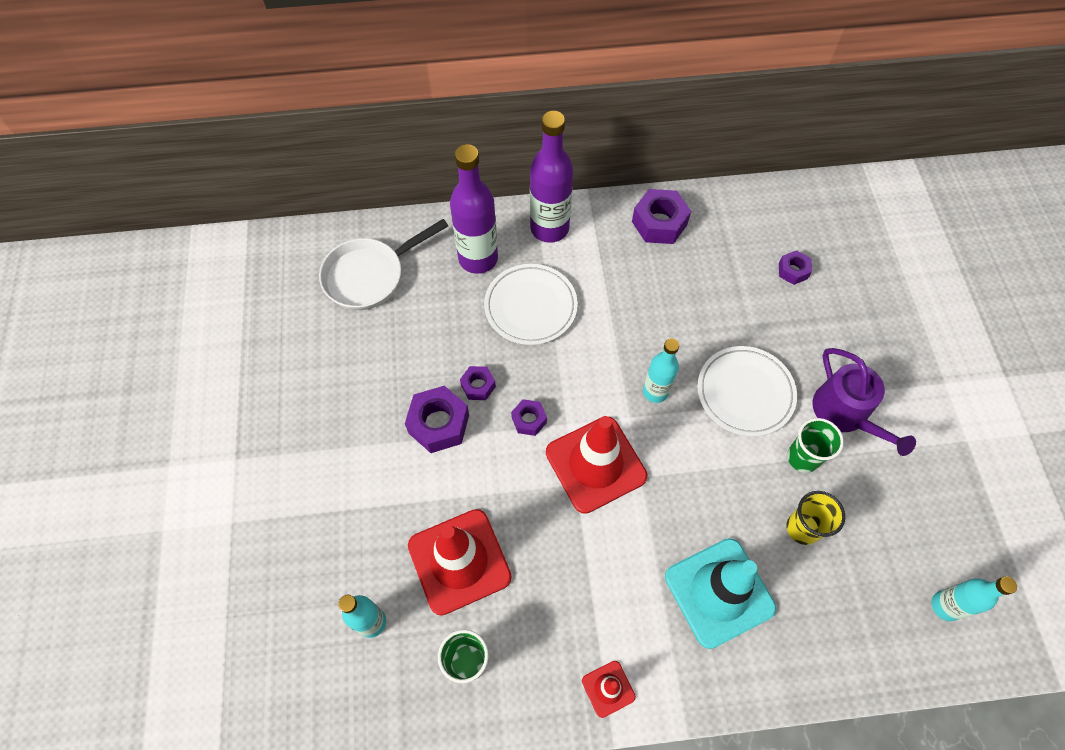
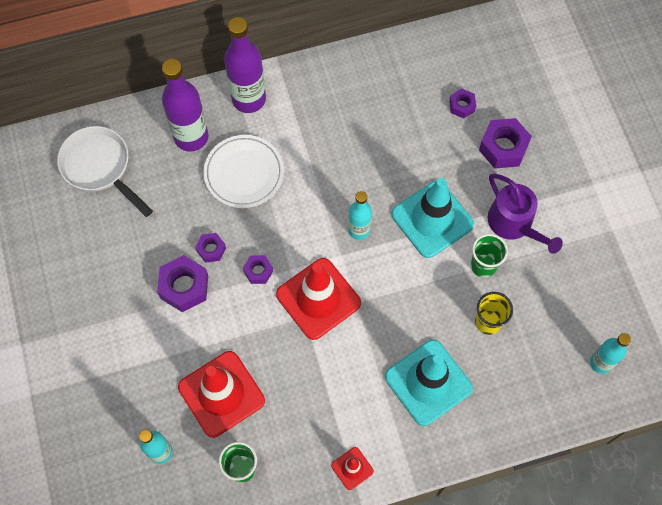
camera: 10 degrees left, 5 degrees up
white pan [319,219,448,310] -> white pan turned 90 degrees clockwise [57,126,153,217]
purple nut [632,189,691,244] -> purple nut moved to [479,118,532,169]
white plate [697,346,797,436] -> turquoise traffic cone [391,178,474,258]

